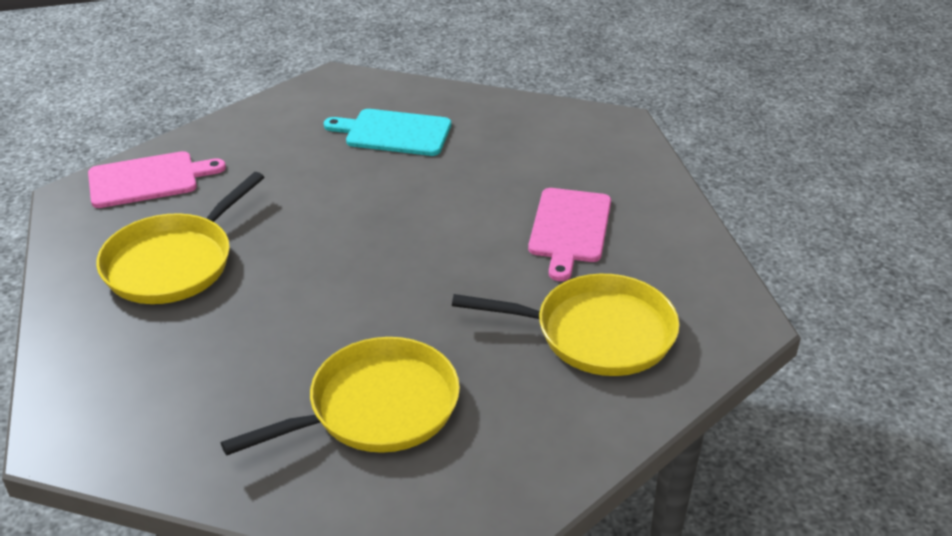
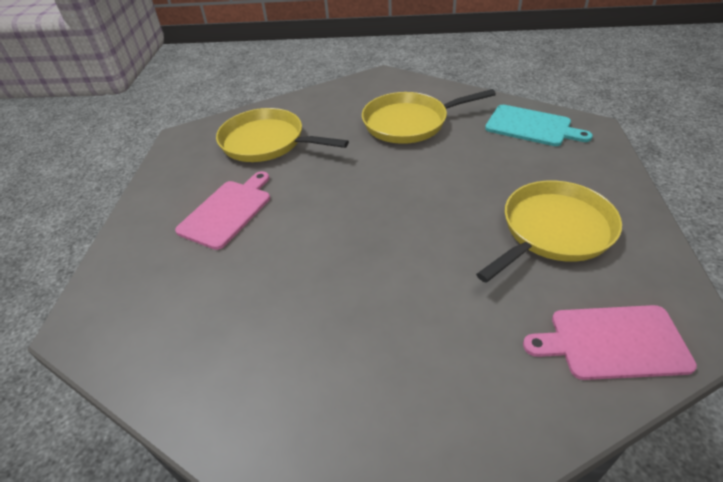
camera: 160 degrees left, 5 degrees up
turquoise cutting board [324,109,451,156] -> turquoise cutting board moved to [485,105,593,146]

